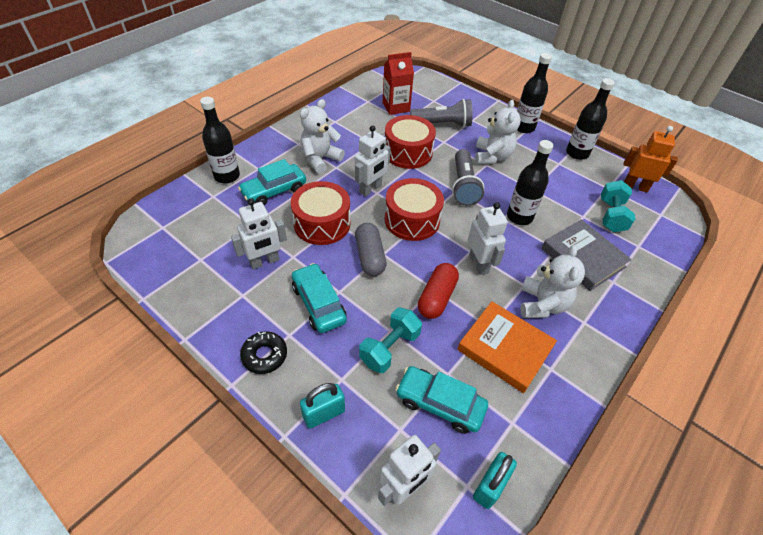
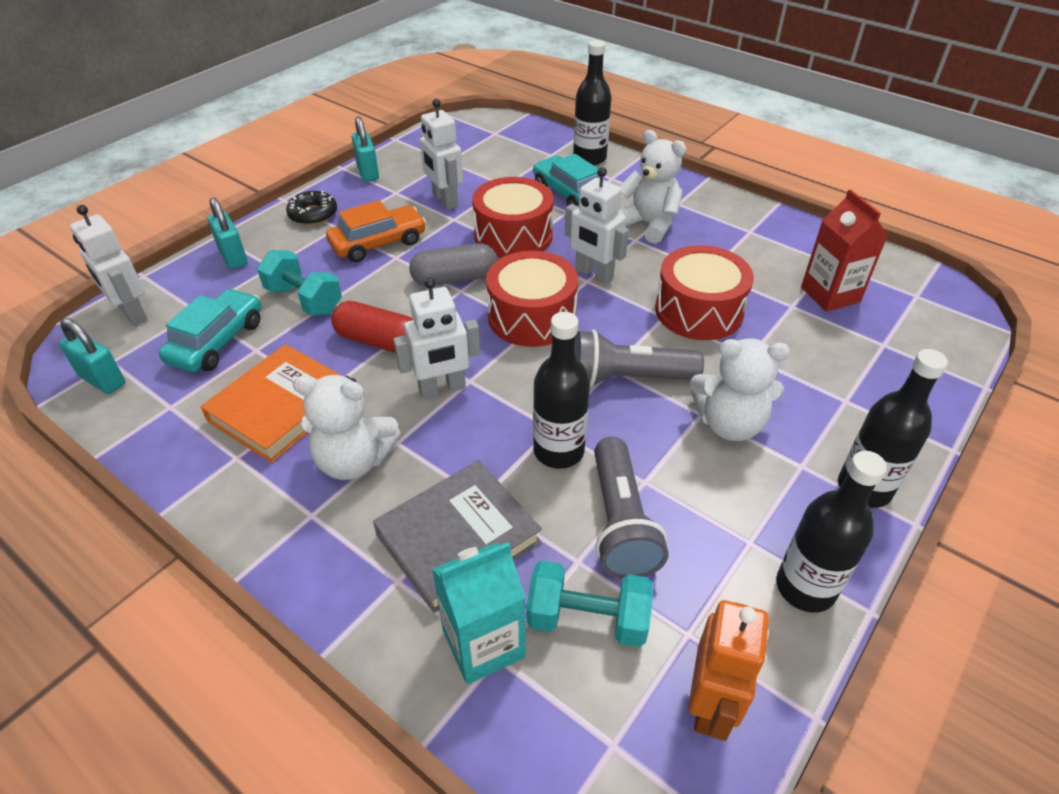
camera: 90 degrees right, 5 degrees down
turquoise car [292,263,347,333] -> orange car [326,200,426,262]
grey flashlight [410,99,473,128] -> grey flashlight moved to [594,437,668,579]
none -> turquoise padlock [352,116,379,182]
none -> turquoise carton [432,542,526,684]

